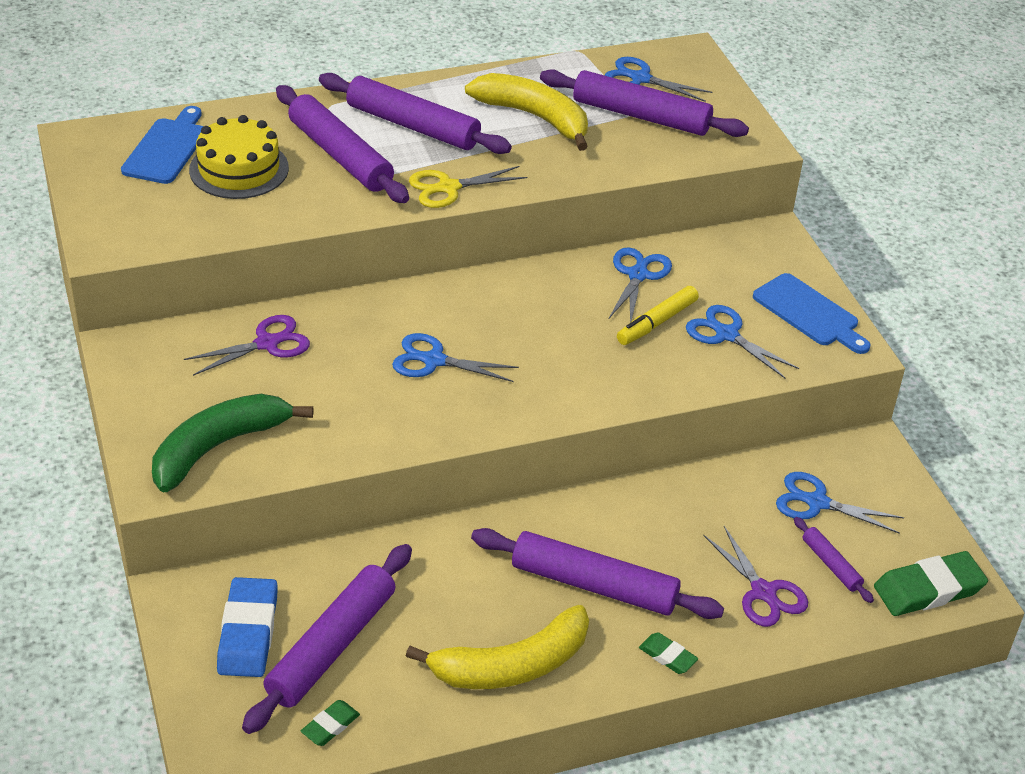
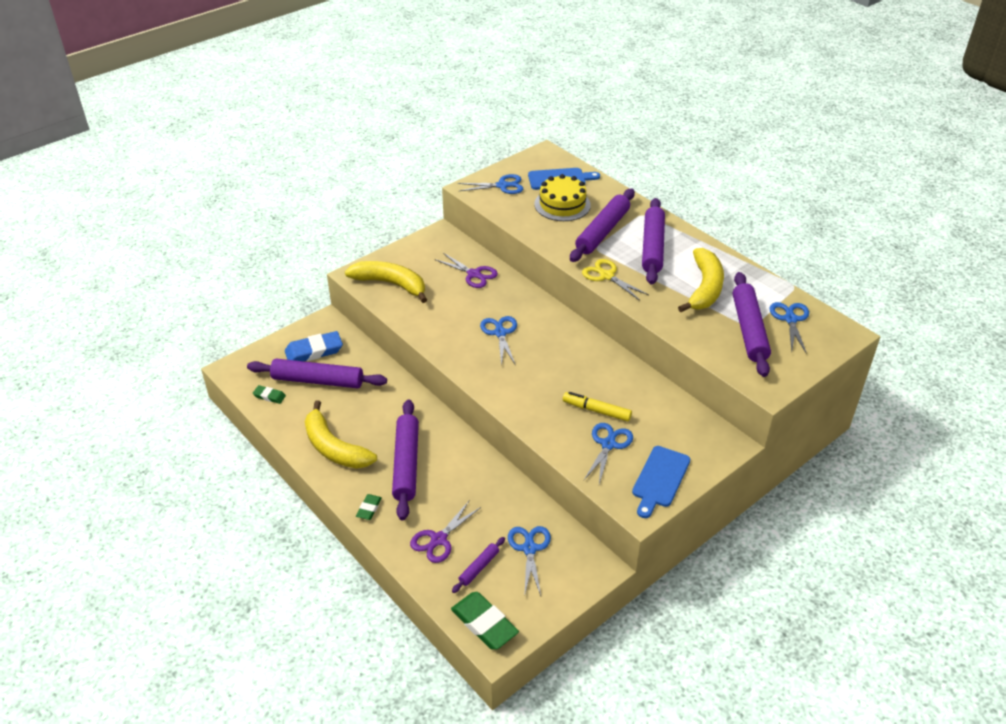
camera: 70 degrees right, 0 degrees up
green banana [152,394,313,492] -> yellow banana [345,261,427,303]
blue scissors [609,247,672,322] -> blue scissors moved to [458,174,523,194]

